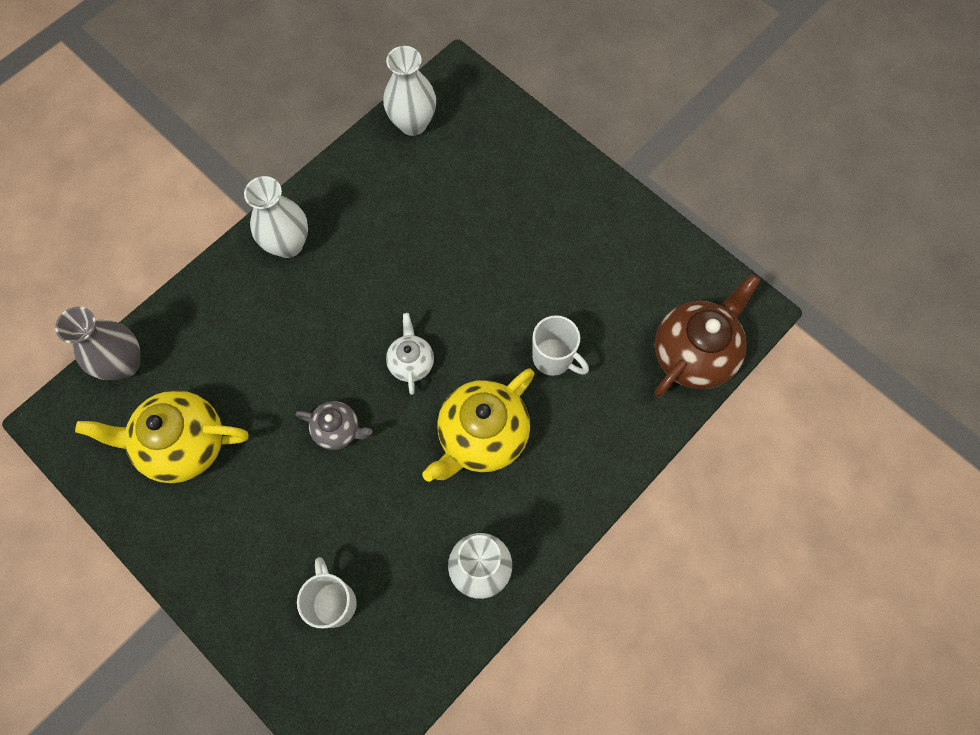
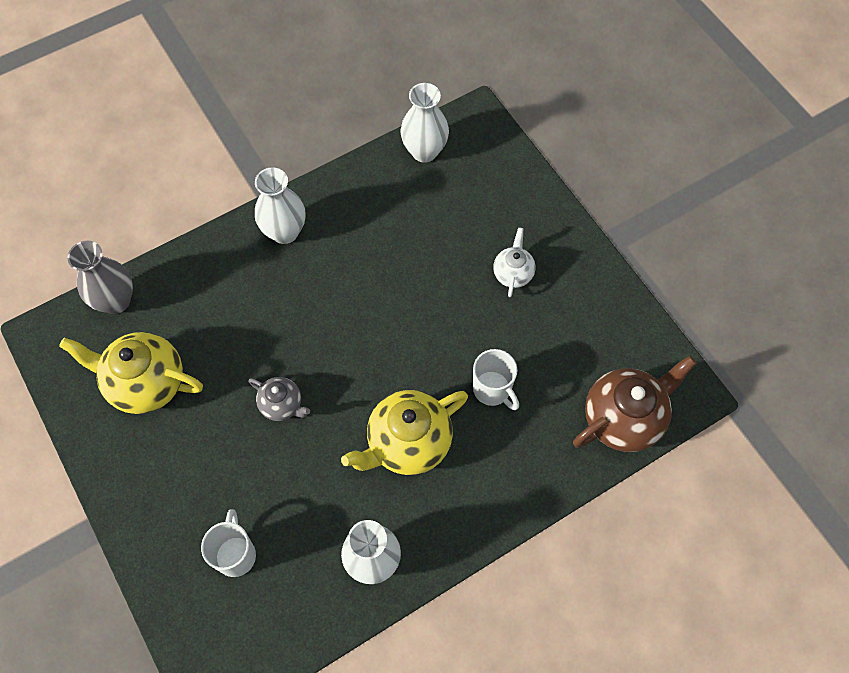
camera: 15 degrees right, 5 degrees down
white teapot [386,313,434,395] -> white teapot moved to [493,228,535,297]

